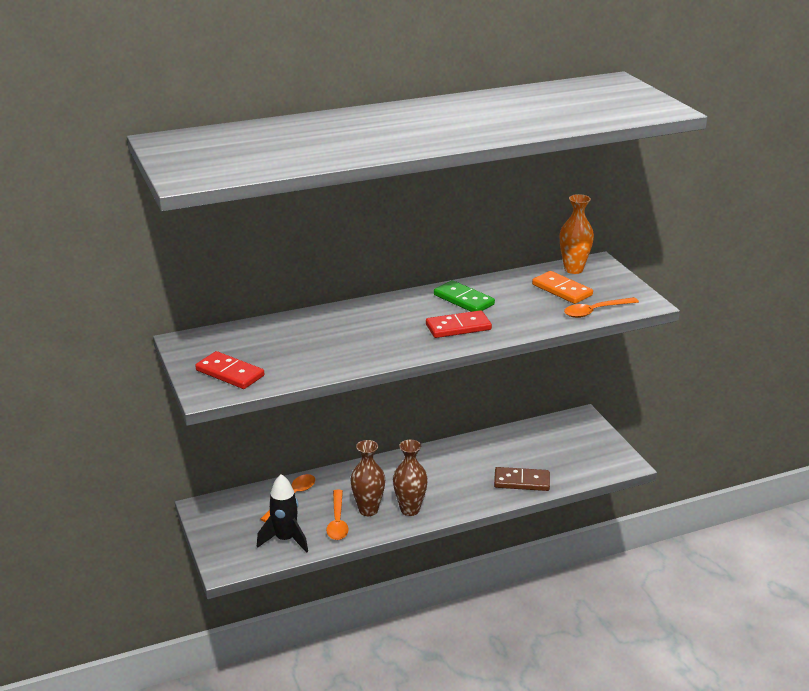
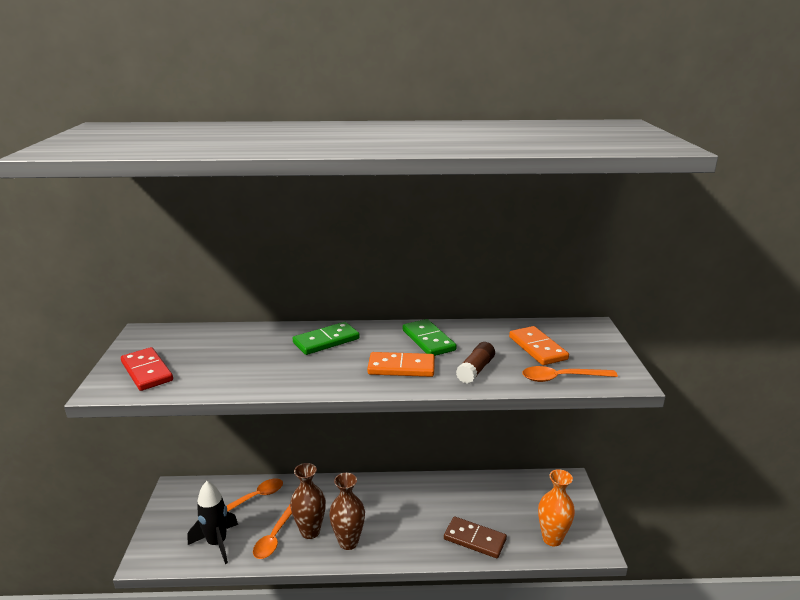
camera: 20 degrees right, 5 degrees down
red domino [426,310,492,338] -> orange domino [367,352,435,377]
orange vase [560,194,594,274] -> orange vase moved to [538,469,575,546]
none -> green domino [293,322,360,355]
none -> brown glue stick [456,342,495,383]

